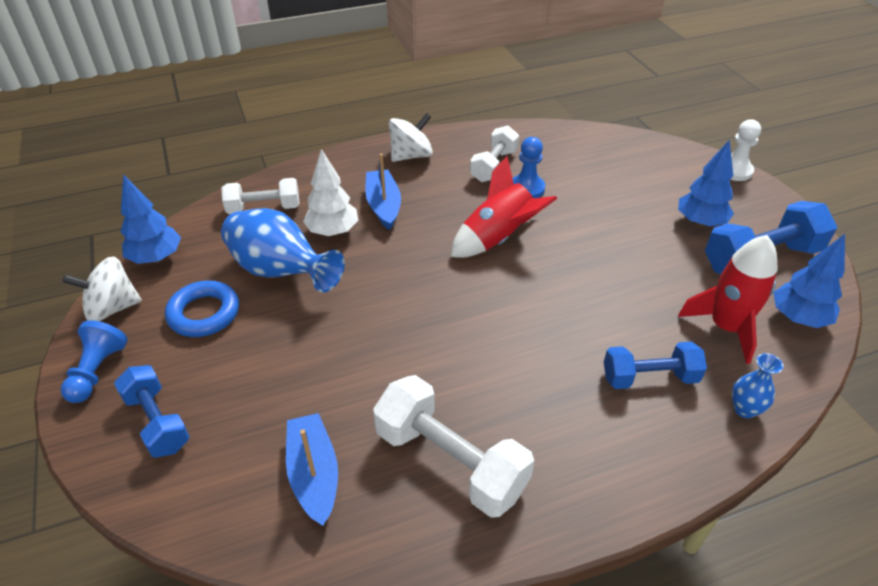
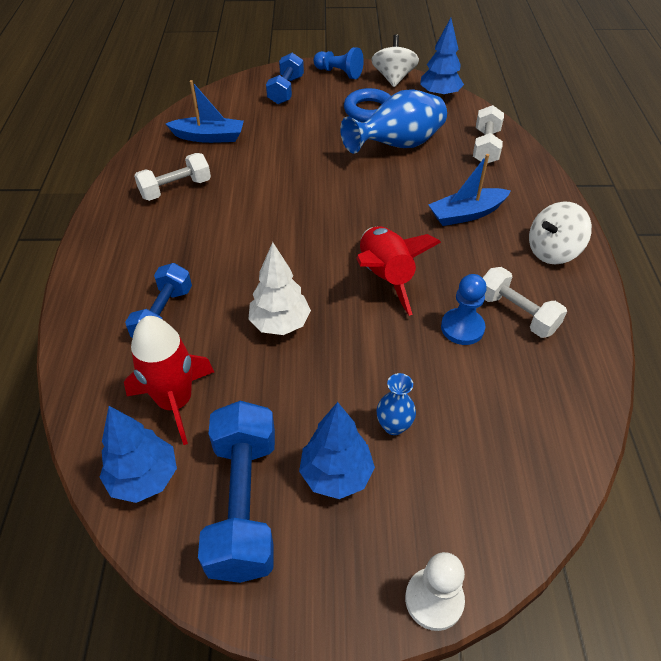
camera: 110 degrees right, 5 degrees up
blue dumbbell [114,365,190,458] -> blue dumbbell turned 60 degrees counterclockwise [266,53,304,104]
white tree [303,149,358,236] -> white tree moved to [248,242,311,335]
blue boat [365,153,401,230] -> blue boat turned 150 degrees clockwise [428,154,511,226]
white dumbbell [373,375,534,518] -> white dumbbell [134,153,211,201], size x0.65
white spinning top [389,113,433,162] -> white spinning top turned 75 degrees clockwise [529,201,592,264]
blue vase [732,353,783,418] -> blue vase moved to [377,373,416,435]

